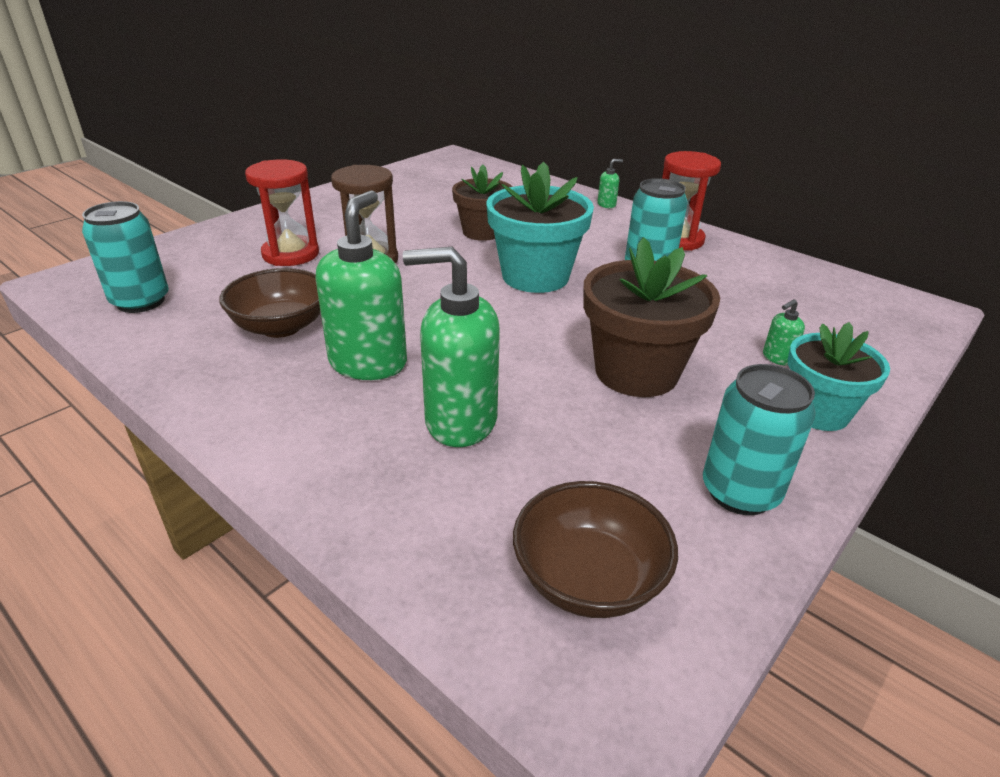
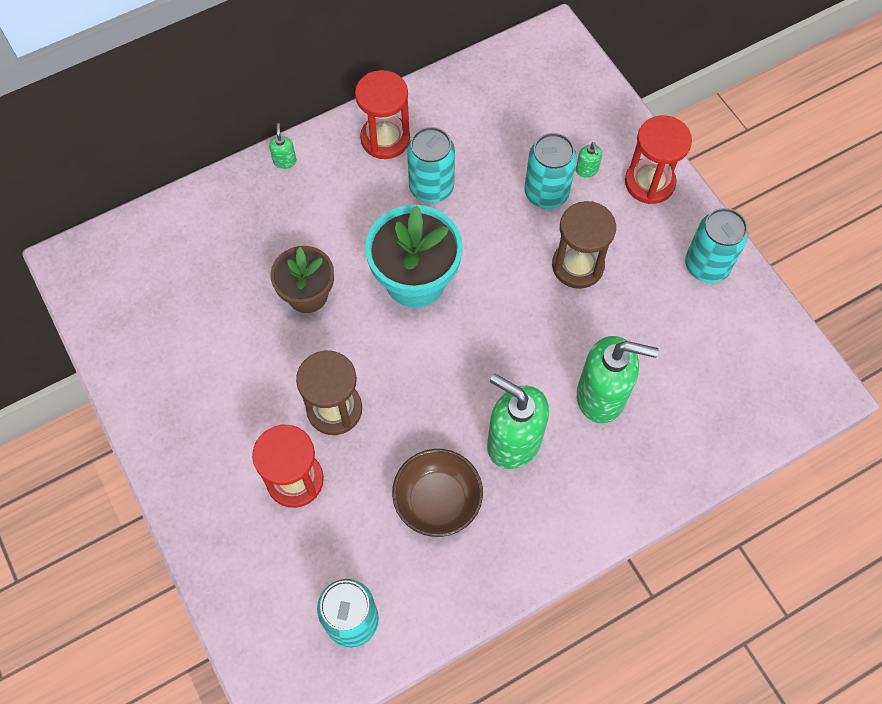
camera: 70 degrees left, 30 degrees up
green soap dispenser [403,247,500,447] -> green soap dispenser turned 105 degrees counterclockwise [577,336,659,423]
brown bowl [513,481,678,618] -> none
brown flower pot [583,237,720,397] -> brown hourglass [552,201,616,289]
turquoise flower pot [788,322,890,431] -> red hourglass [625,115,692,204]
none -> turquoise can [525,133,577,209]

